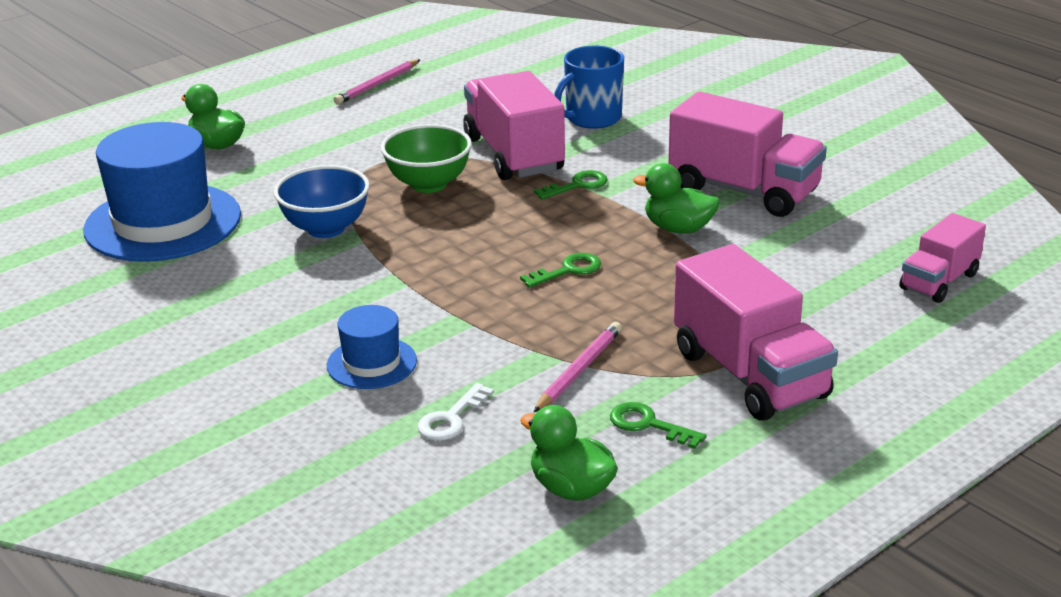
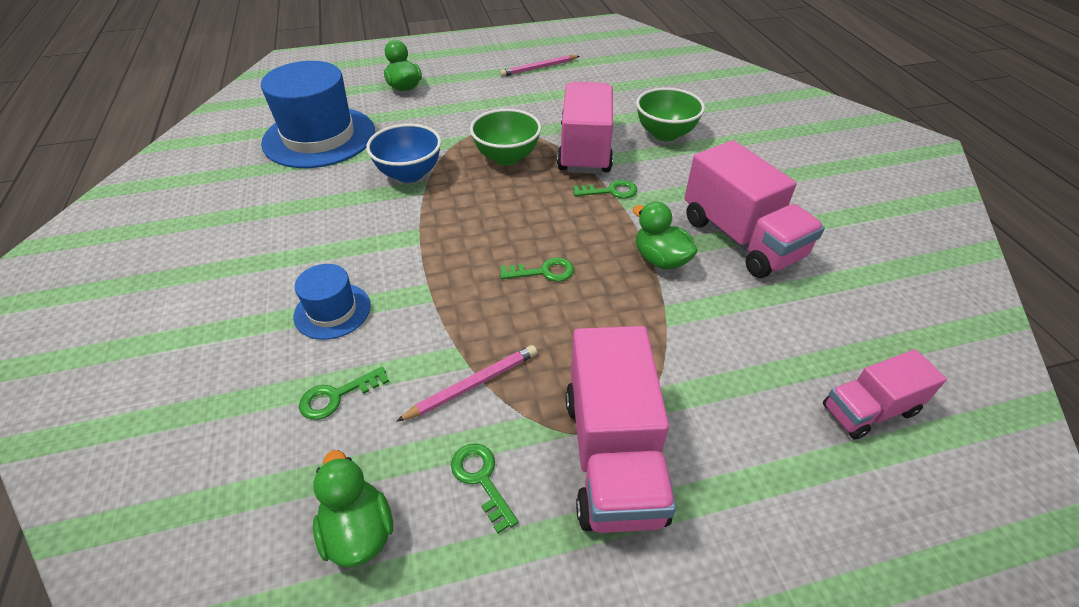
camera: 25 degrees right, 15 degrees up
white key [417,383,494,441] -> green key [299,366,389,420]
blue mug [554,46,624,129] -> green bowl [636,87,705,142]

